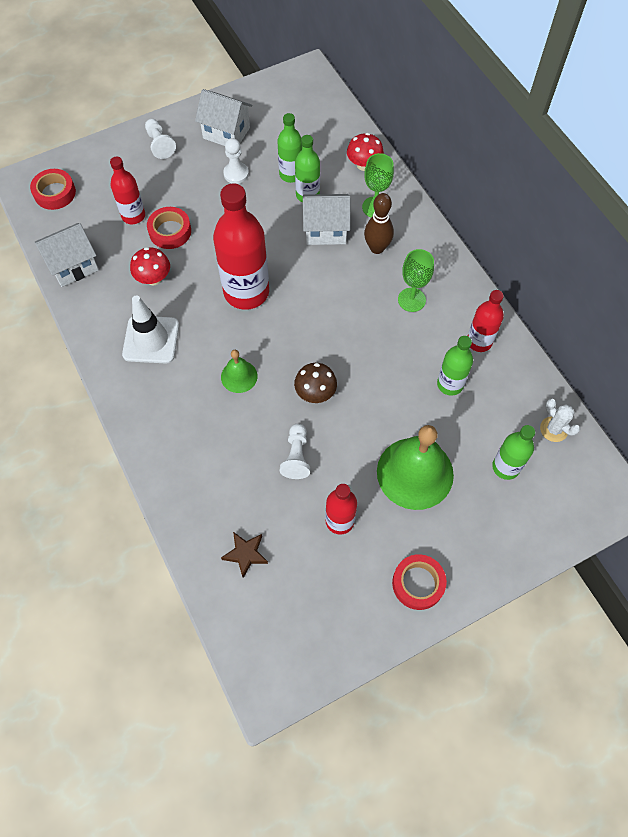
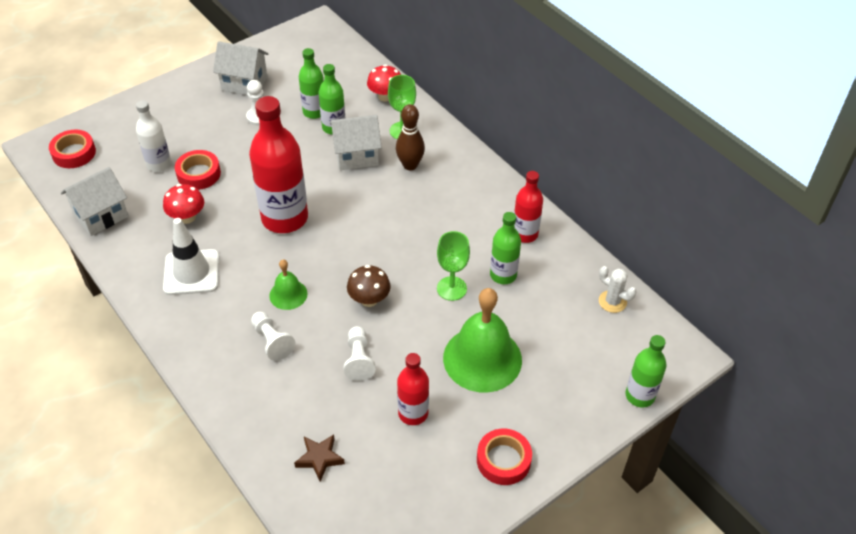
camera: 10 degrees left, 15 degrees down
red bottle [110,157,145,224] -> white bottle [136,100,171,172]
white pawn [145,119,176,159] -> white pawn moved to [251,312,295,361]
green goblet [398,249,434,312] -> green goblet moved to [437,231,470,301]
green bottle [492,425,535,480] -> green bottle moved to [625,335,667,407]

